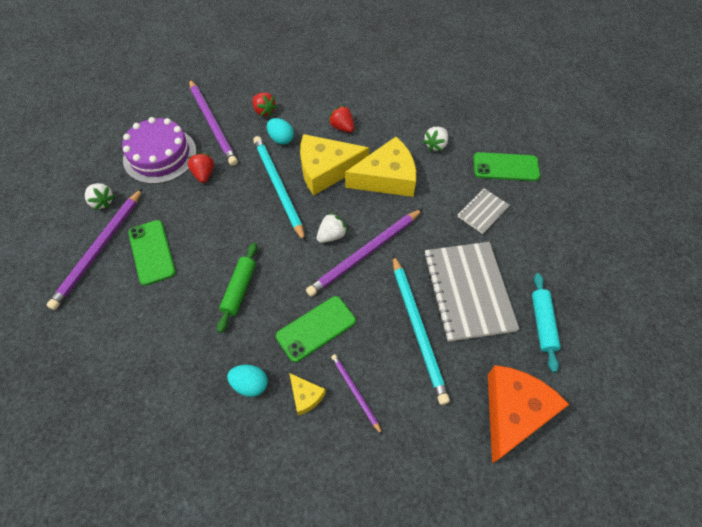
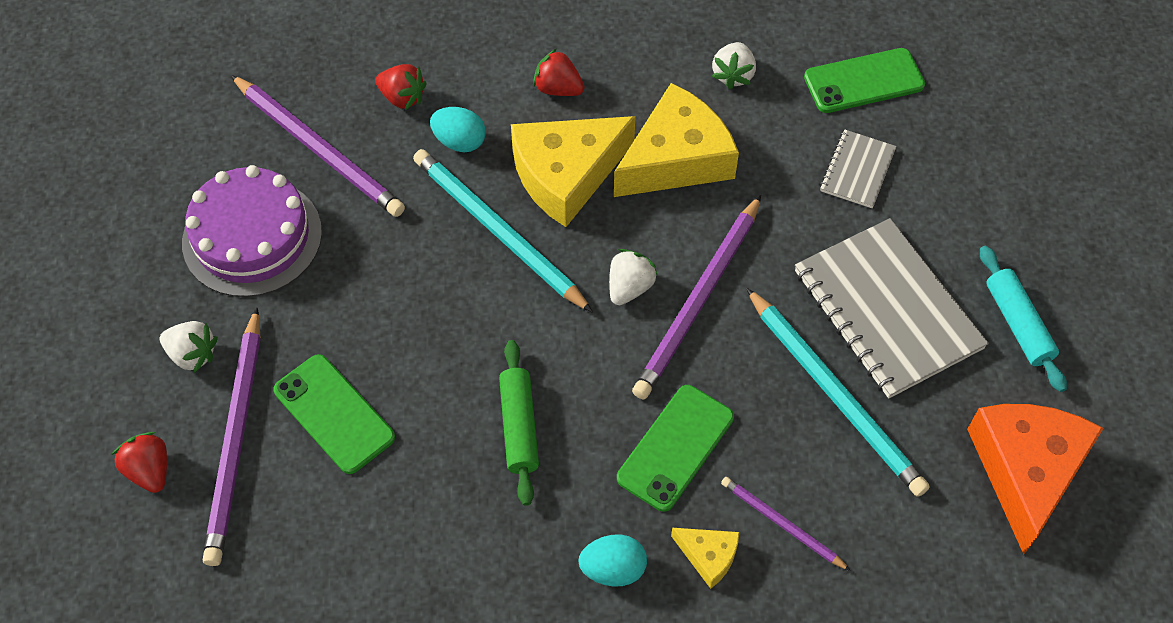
camera: 20 degrees left, 0 degrees up
red strawberry [188,153,214,183] -> red strawberry moved to [112,432,167,493]

